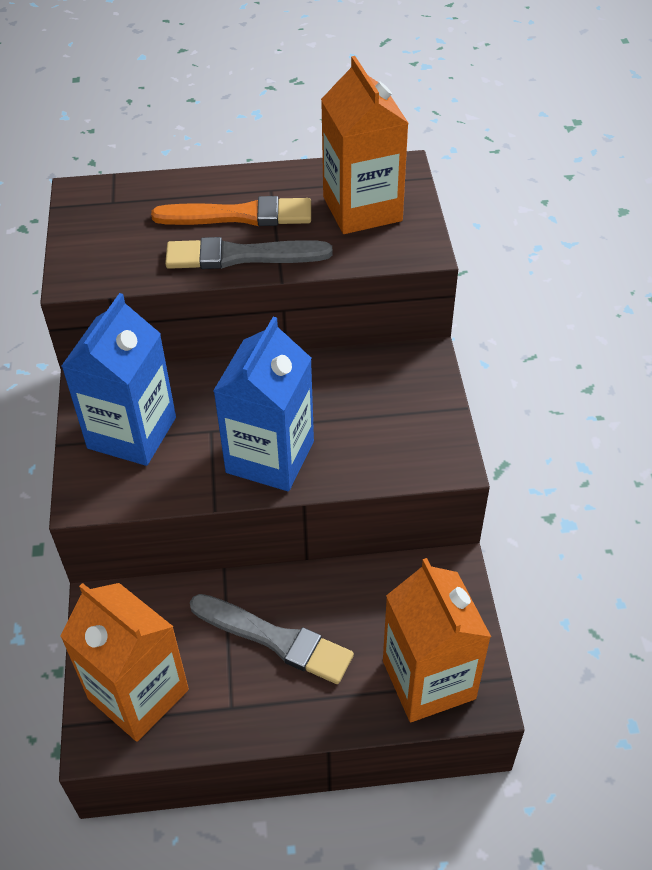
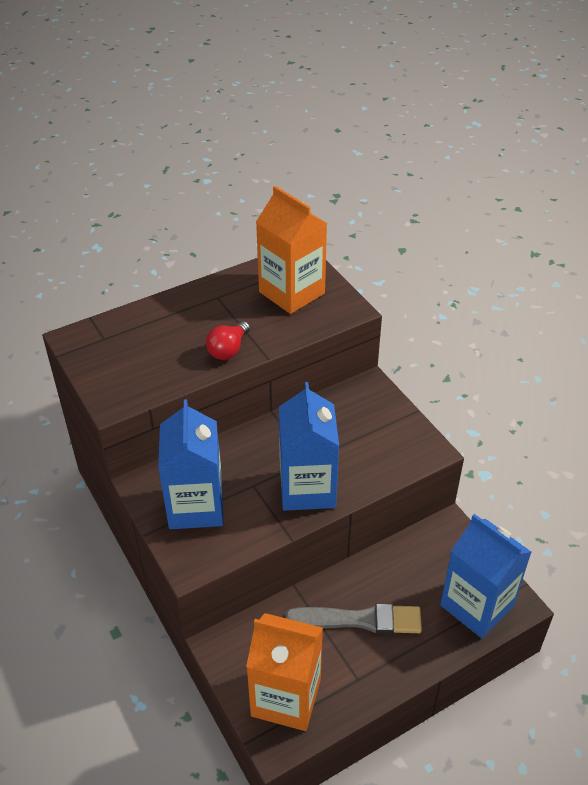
camera: 25 degrees left, 5 degrees down
orange brush [151,196,311,226] -> none
grey brush [165,237,332,269] -> red light bulb [206,321,250,360]
orange carton [383,558,491,722] -> blue carton [440,514,531,638]

